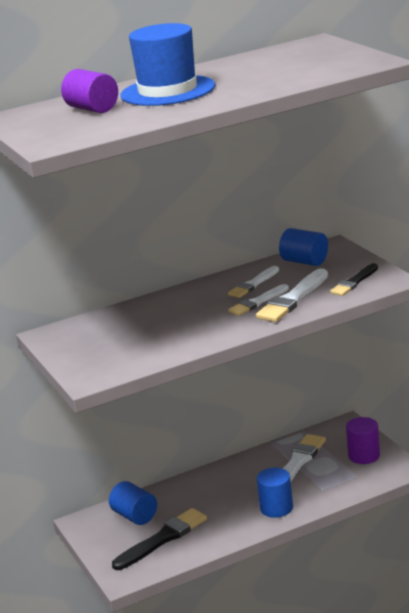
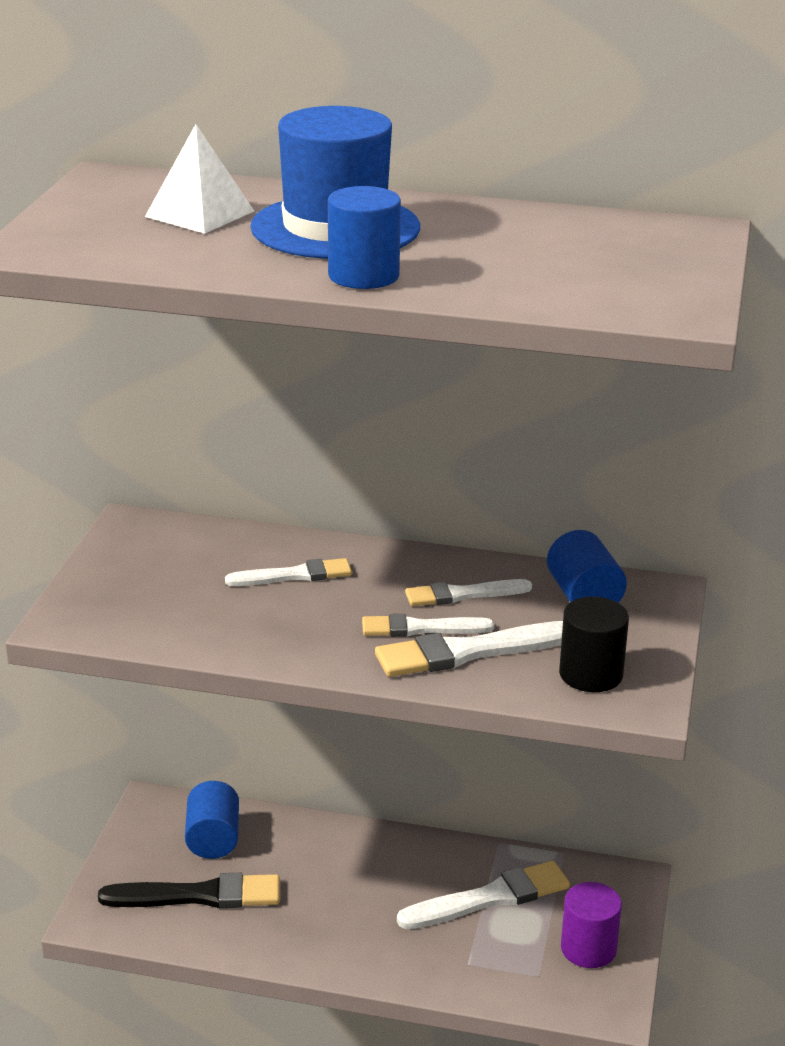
camera: 35 degrees right, 5 degrees up
purple cylinder [61,69,118,113] -> white pyramid [145,124,254,234]
blue cylinder [257,468,293,518] -> blue cylinder moved to [328,186,401,289]
black brush [330,263,378,296] -> black cylinder [559,597,629,692]
none -> white brush [225,558,352,586]

